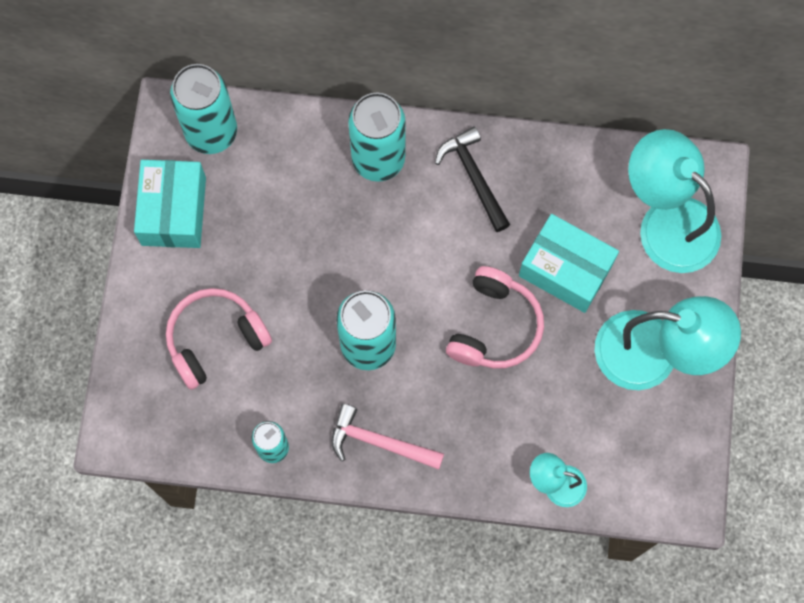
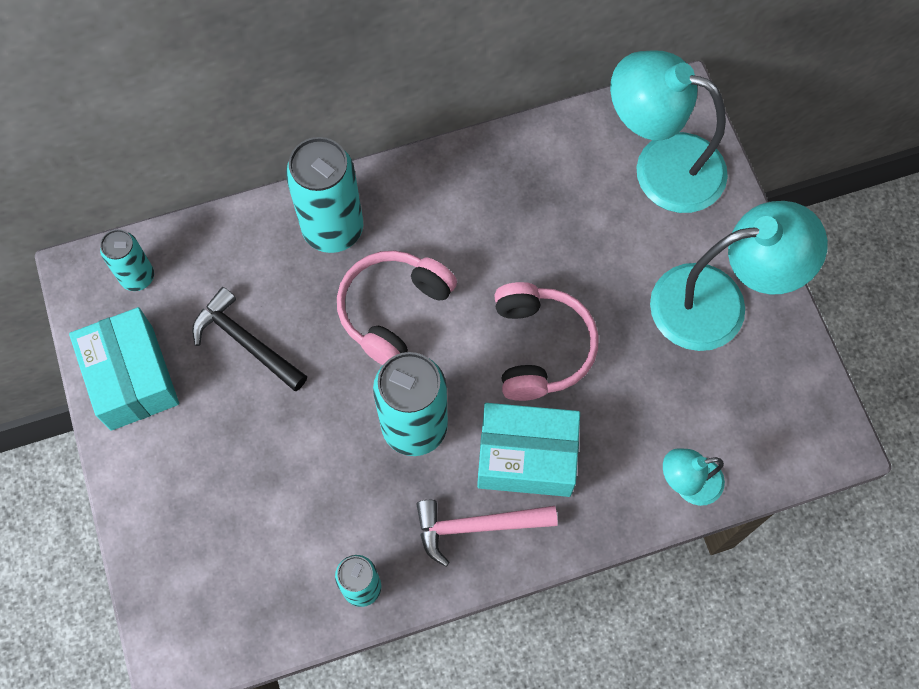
camera: 25 degrees left, 5 degrees down
pink headphones [166,288,272,390] -> pink headphones moved to [337,250,457,365]
turquoise can [170,64,237,154] -> turquoise can [100,229,154,291], size x0.57
black hammer [435,126,510,232] -> black hammer moved to [192,287,307,391]
turquoise box [519,214,619,313] -> turquoise box moved to [477,403,580,497]

